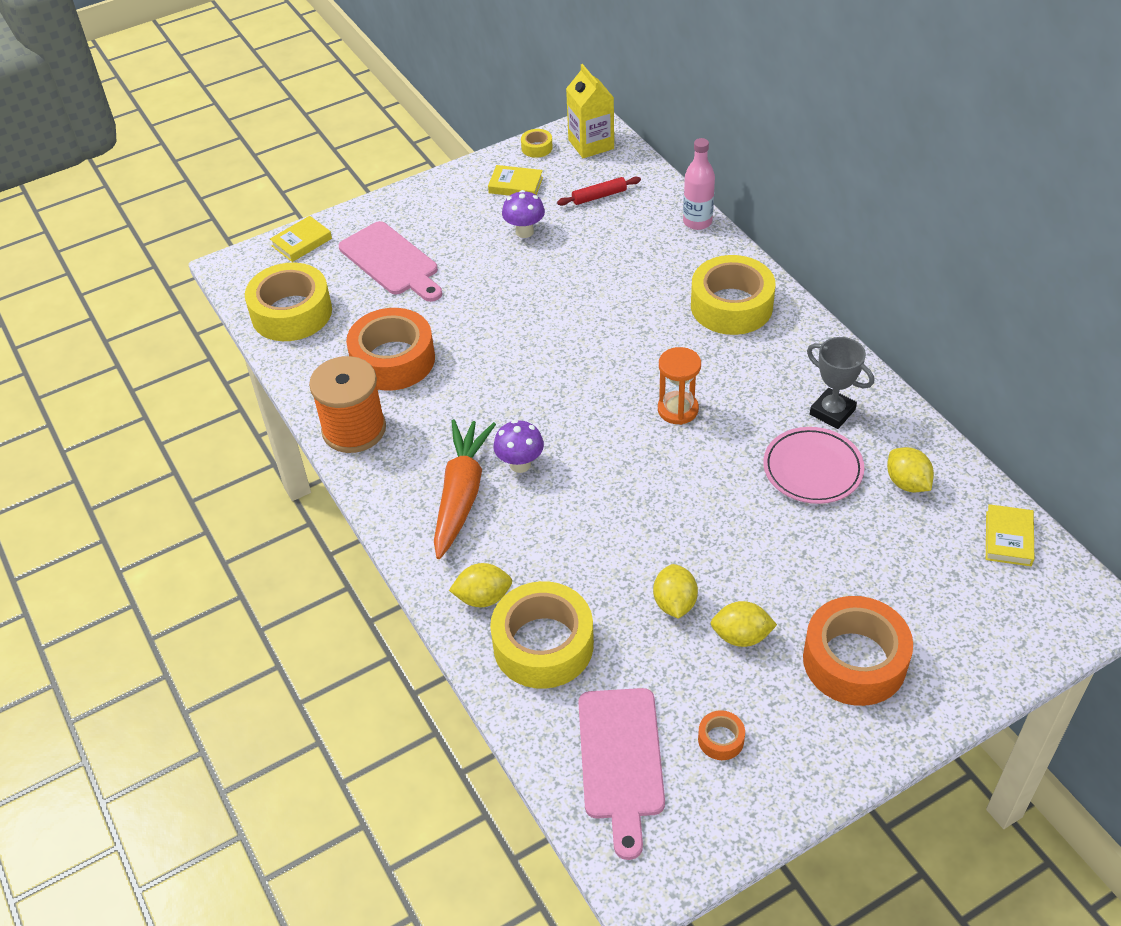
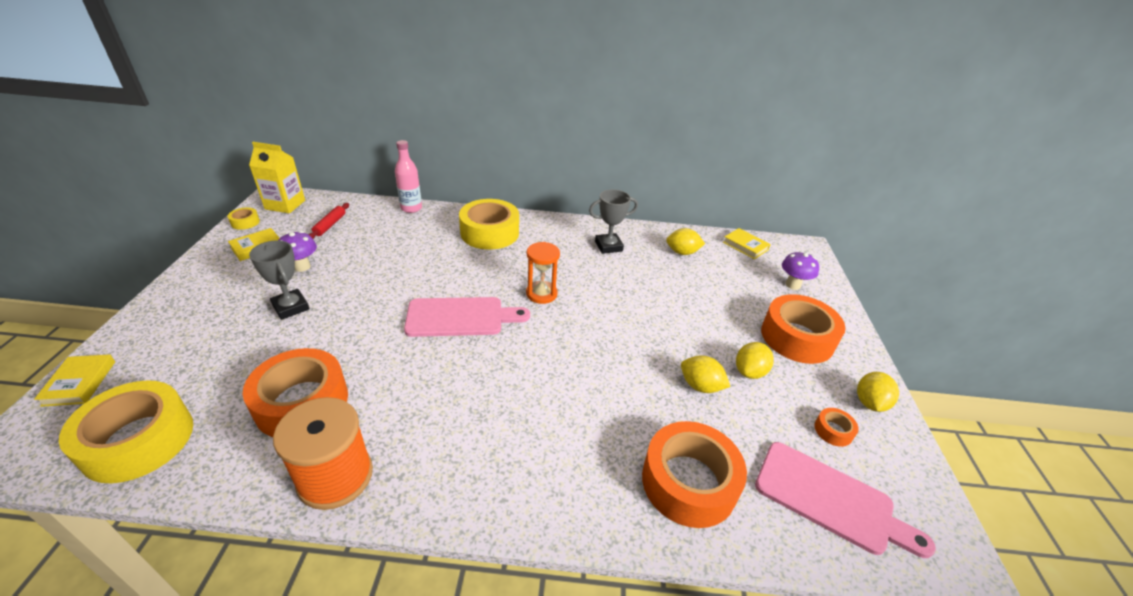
camera: 60 degrees left, 10 degrees down
pink cutting board [339,221,442,302] -> pink cutting board moved to [404,297,530,337]
orange carrot [434,419,496,559] -> none
yellow lemon [449,563,512,607] -> yellow lemon moved to [857,372,899,412]
yellow tape [490,581,594,689] -> orange tape [642,421,747,528]
purple mushroom [493,420,544,473] -> purple mushroom moved to [782,251,819,290]
pink plate [763,427,864,504] -> none
none -> grey trophy [249,240,309,320]

